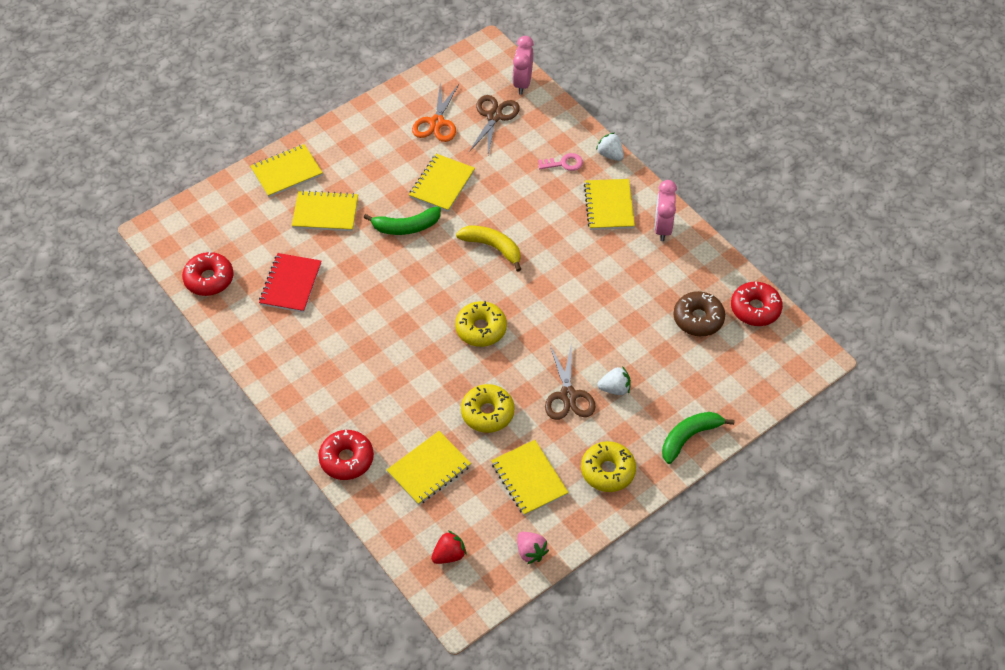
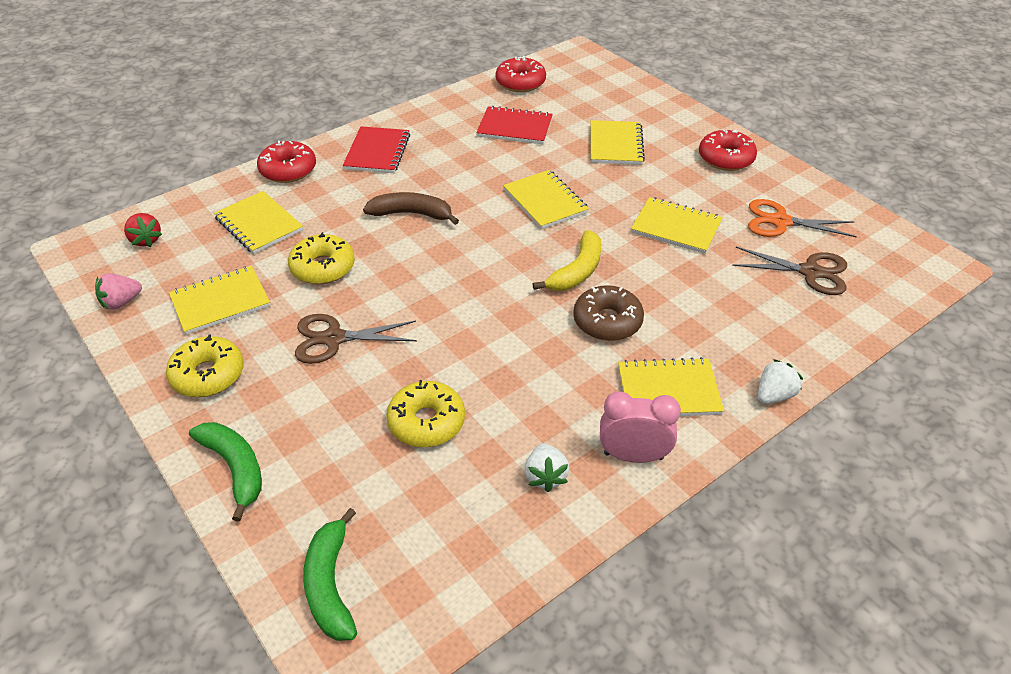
camera: 90 degrees right, 10 degrees down
yellow notebook [250,144,323,197] -> yellow notebook moved to [503,170,589,229]
green banana [364,207,441,235] -> green banana moved to [303,508,357,641]
yellow donut [455,301,507,347] -> yellow donut moved to [386,380,465,447]
pink clock [513,36,534,95] -> none
pink key [538,153,583,171] -> none
white strawberry [597,366,631,395] -> white strawberry moved to [525,443,569,492]
brown donut [673,291,725,336] -> brown donut moved to [573,285,644,341]
red donut [731,282,783,326] -> red donut moved to [699,129,757,171]
none -> red notebook [343,126,410,173]
none -> brown banana [363,192,459,225]

